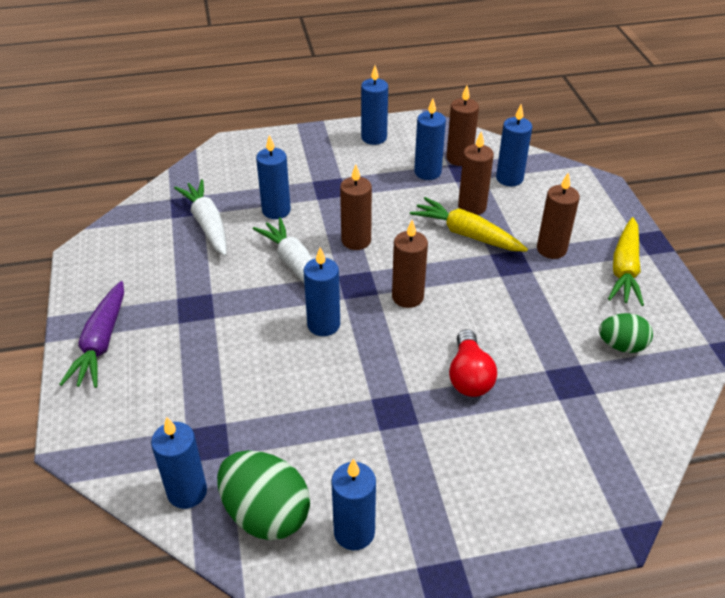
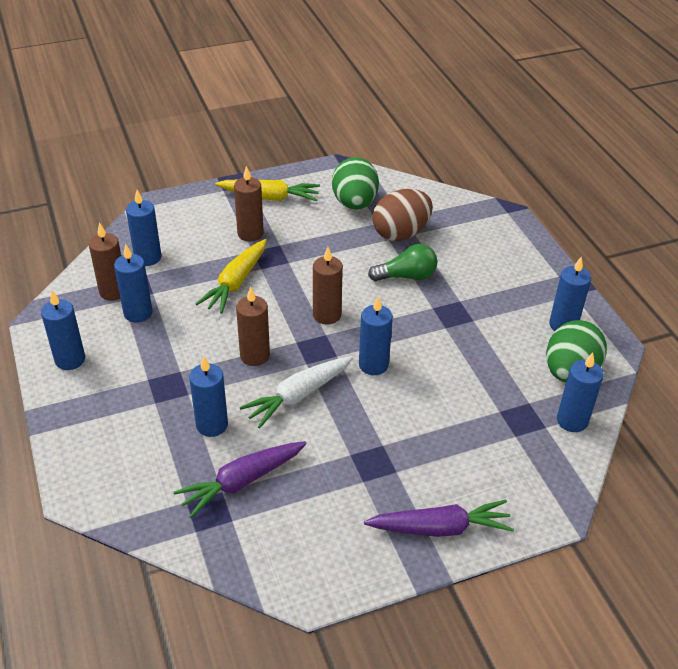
camera: 100 degrees left, 0 degrees up
white carrot [174,179,227,256] -> purple carrot [174,441,306,518]
red light bulb [449,329,497,397] -> green light bulb [368,244,437,281]
brown candle [458,131,494,215] -> none
green egg [599,313,653,353] -> green egg [332,157,379,209], size x1.63
none -> brown egg [372,189,433,241]

